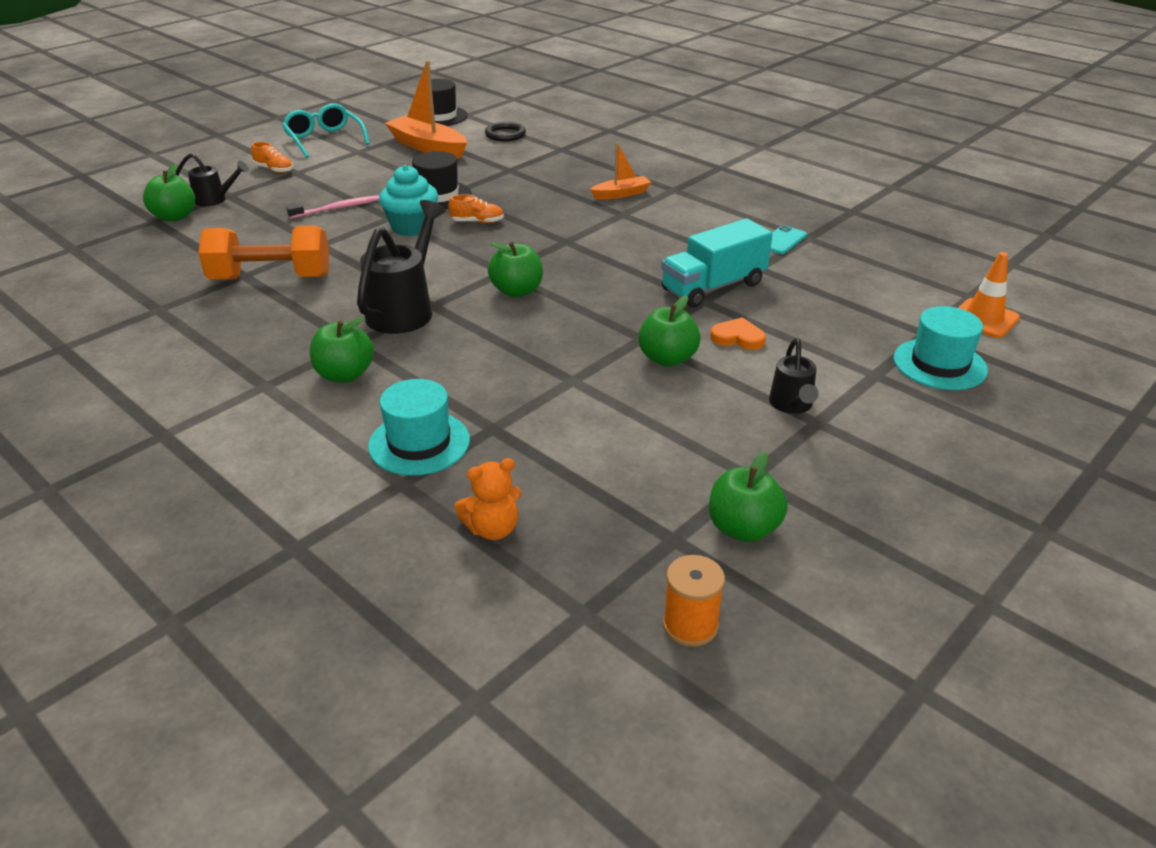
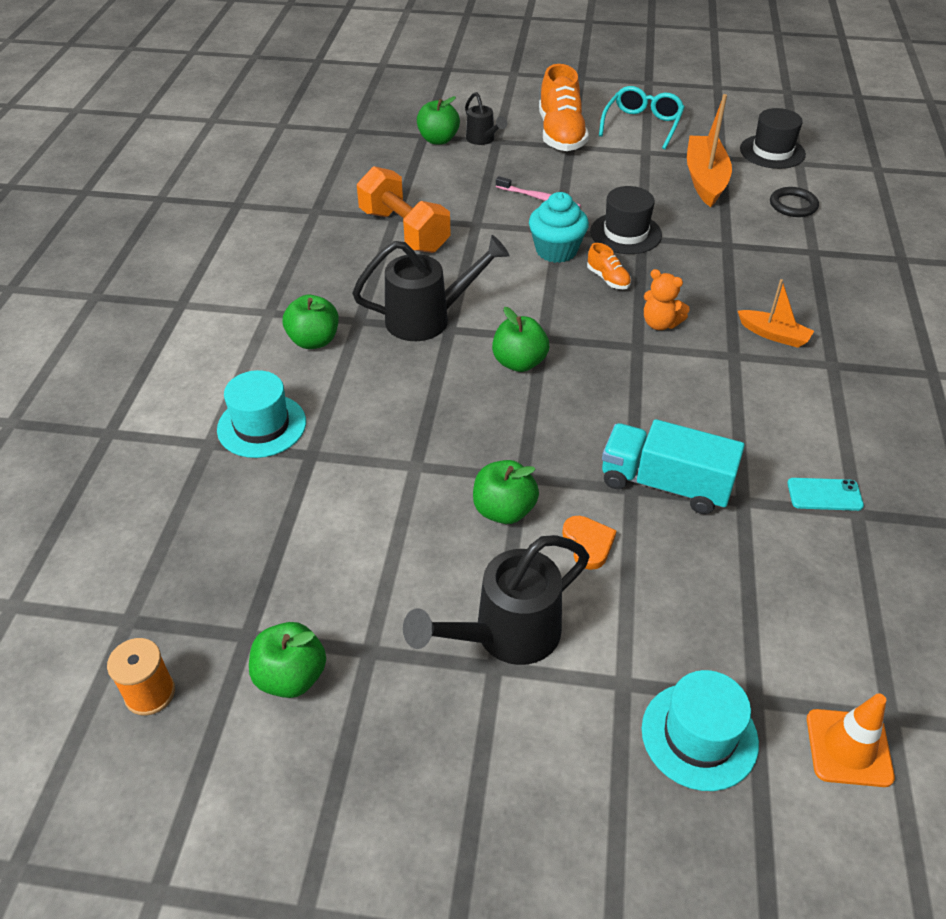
camera: 55 degrees right, 10 degrees up
orange shoe [251,142,293,173] -> orange shoe [539,64,589,151], size x2.18
orange teddy bear [454,458,521,540] -> orange teddy bear moved to [644,269,690,330]
black watering can [769,338,819,414] -> black watering can [403,535,589,665], size x1.75

